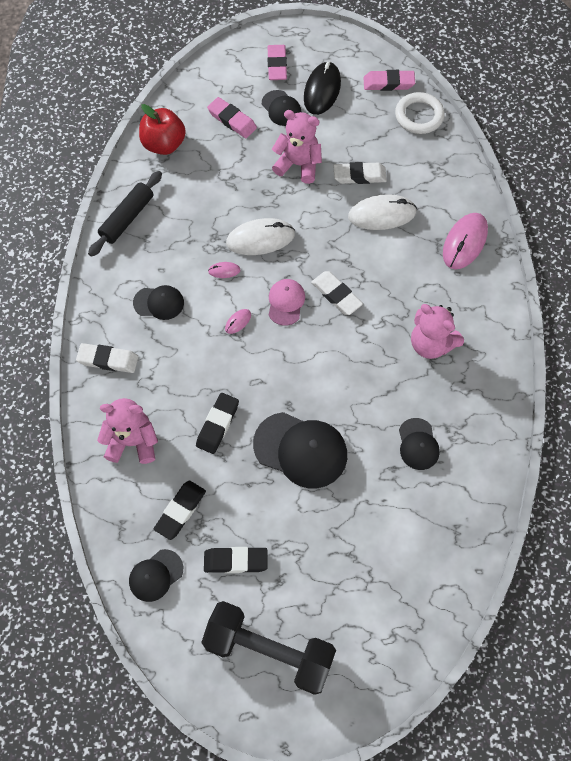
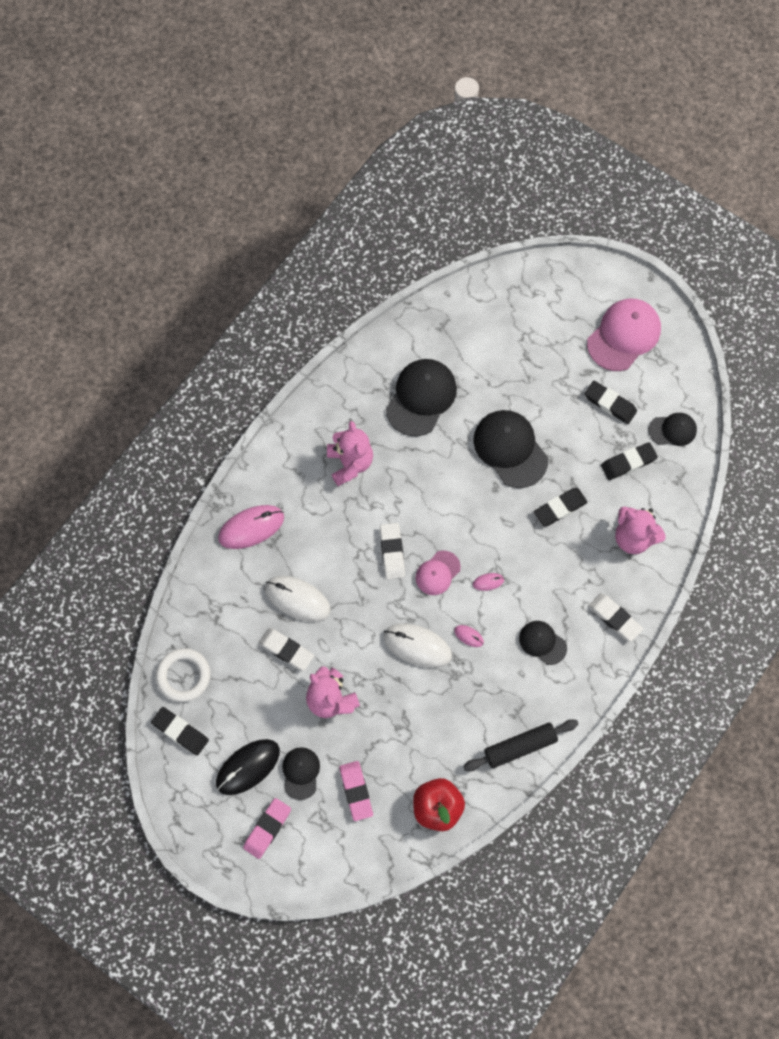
camera: 145 degrees left, 5 degrees up
black dumbbell [201,601,336,695] -> pink cap [587,298,661,371]
pink eraser [363,70,415,91] -> black eraser [151,707,209,756]
black cap [399,418,440,470] -> black cap [386,359,457,436], size x1.77

